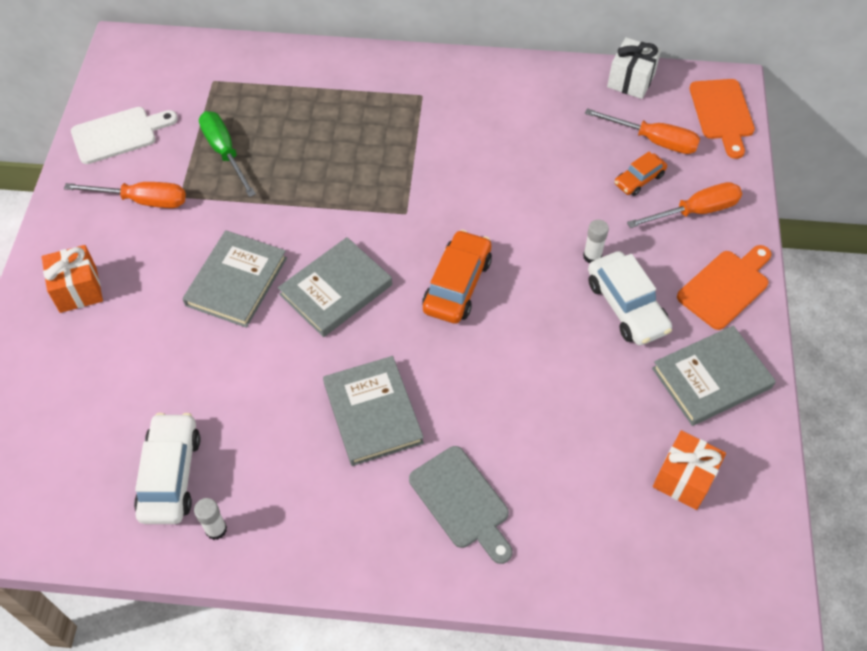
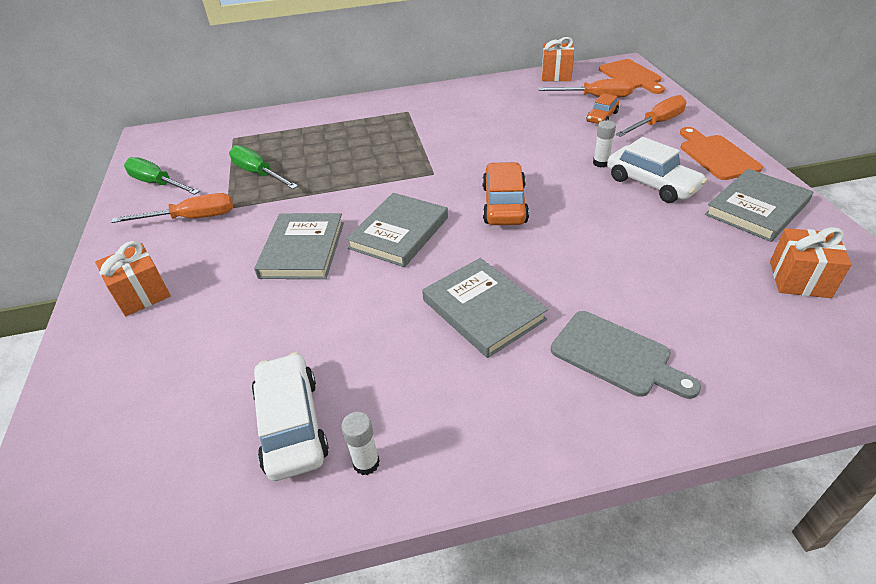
camera: 15 degrees left, 15 degrees down
white cutting board [71,107,178,164] -> green screwdriver [124,157,200,195]
white gift [607,37,661,99] -> orange gift [542,37,574,81]
orange cutting board [677,245,772,330] -> orange cutting board turned 45 degrees counterclockwise [680,127,763,180]

